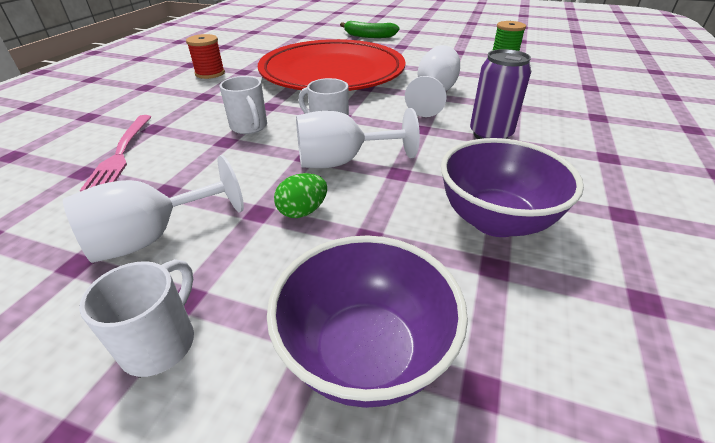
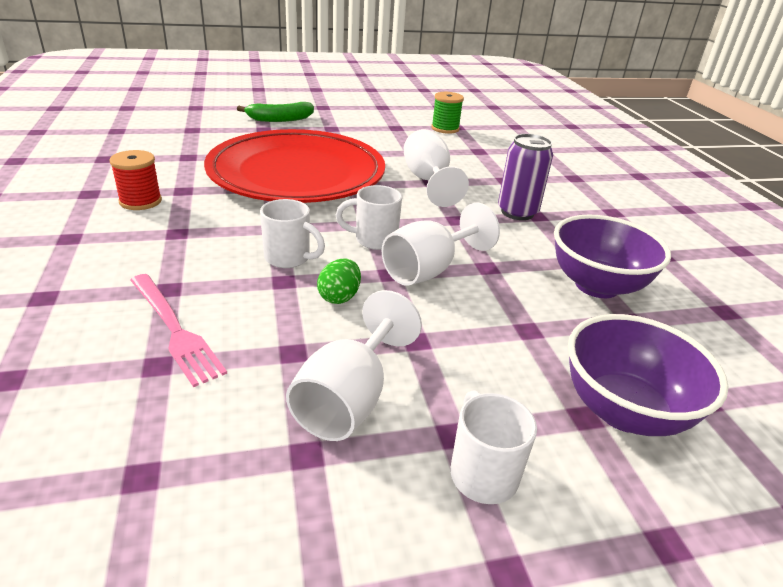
camera: 35 degrees left, 5 degrees down
green egg [274,173,327,218] -> green egg moved to [317,258,361,304]

